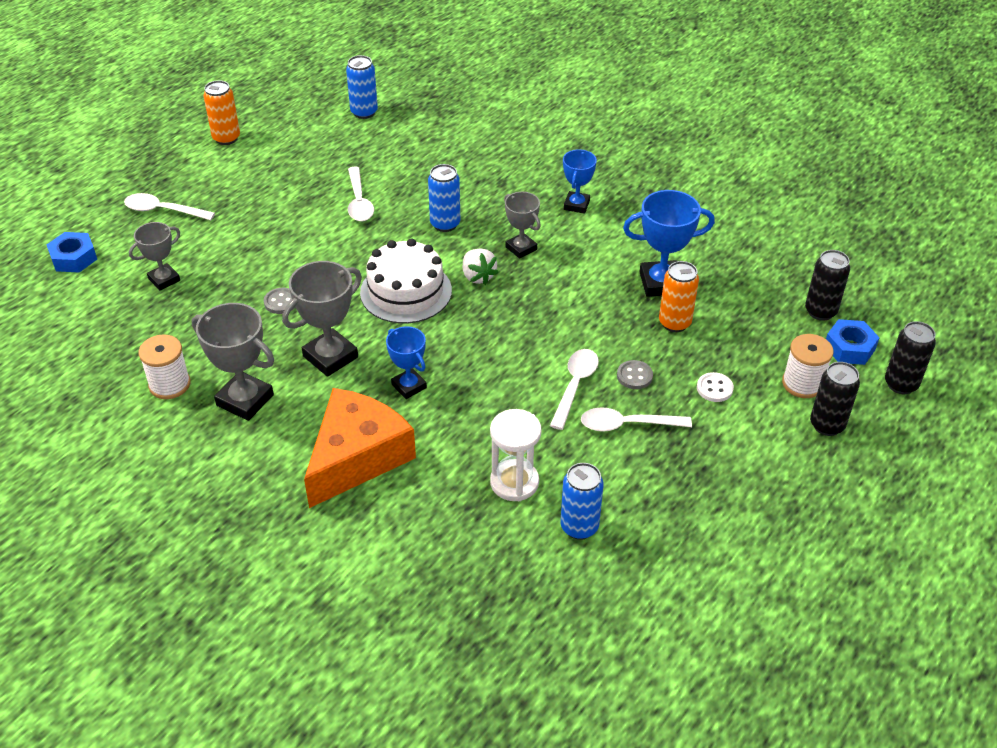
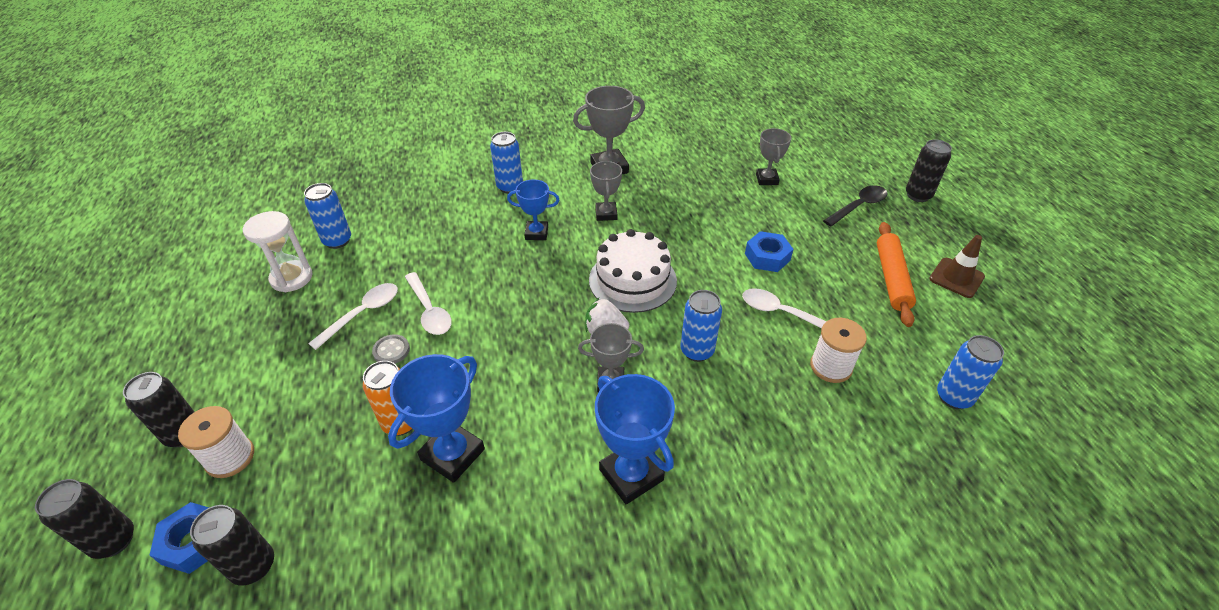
camera: 130 degrees right, 0 degrees up
blue nut [47,232,97,273] -> blue nut moved to [745,231,793,272]
white spoon [124,193,215,220] -> black spoon [823,185,887,227]
white spool [139,334,191,399] -> white spool moved to [810,318,867,383]
orange can [203,80,240,145] -> brown traffic cone [929,235,985,298]
grey button [264,288,295,314] -> none
grey trophy [282,261,362,377] -> grey trophy [590,161,622,221], size x0.63
orange cheese [304,388,416,508] -> blue can [490,132,523,194]
white hourglass [490,409,542,501] -> white hourglass moved to [243,211,312,292]
blue trophy [563,149,597,214] -> blue trophy [595,374,675,504], size x1.59
white button [697,372,734,402] -> none
none -> orange rolling pin [877,222,916,327]
none -> black can [906,139,952,202]

